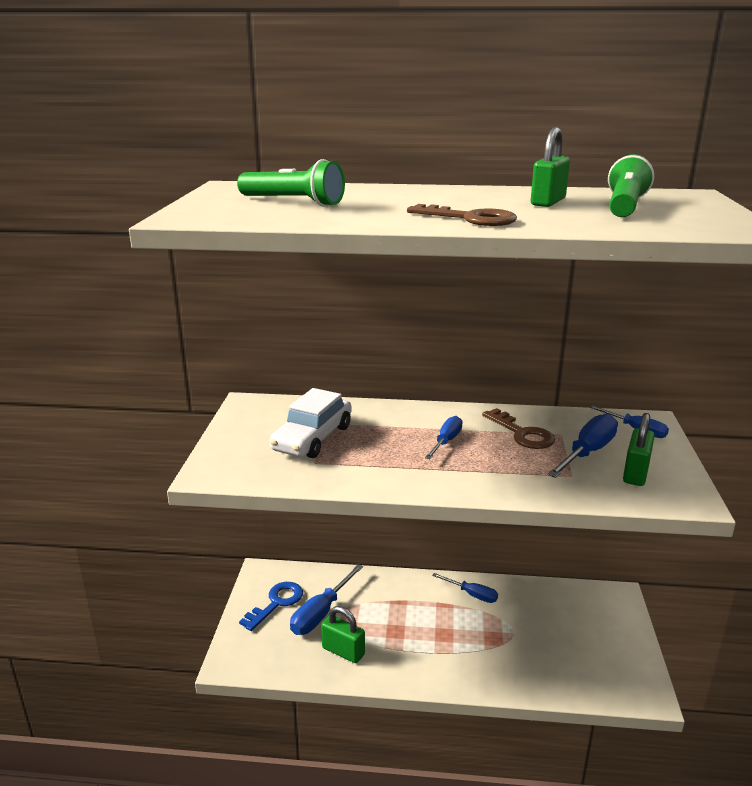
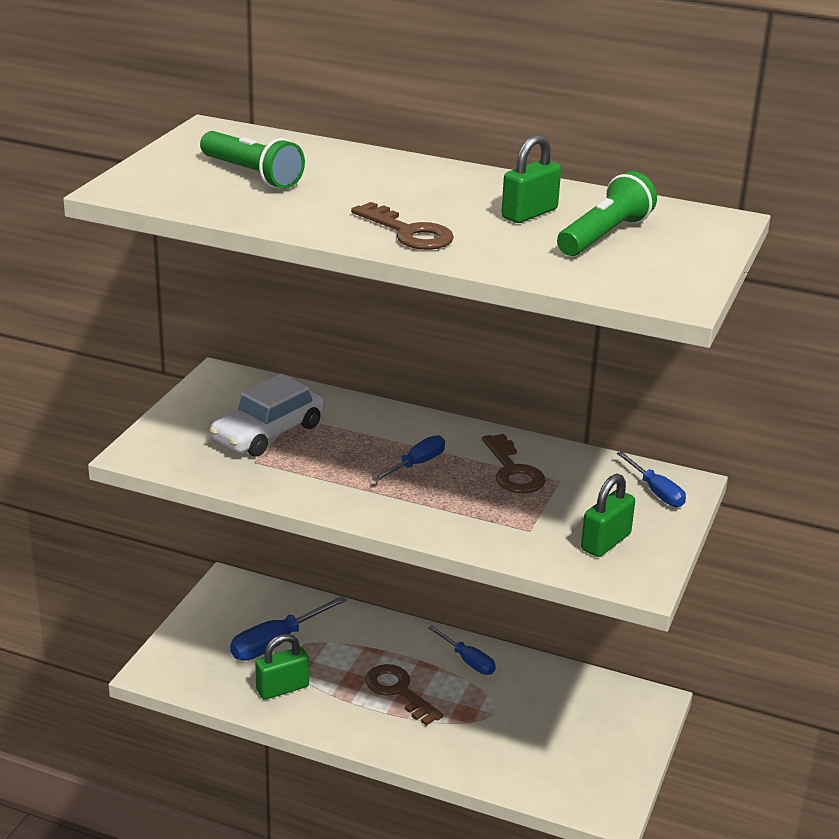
camera: 15 degrees right, 5 degrees up
blue key [239,582,303,631] -> none
green padlock [321,606,365,663] -> green padlock turned 75 degrees counterclockwise [255,634,309,700]
blue screwdriver [547,413,618,478] -> none
none -> brown key [365,664,444,726]

